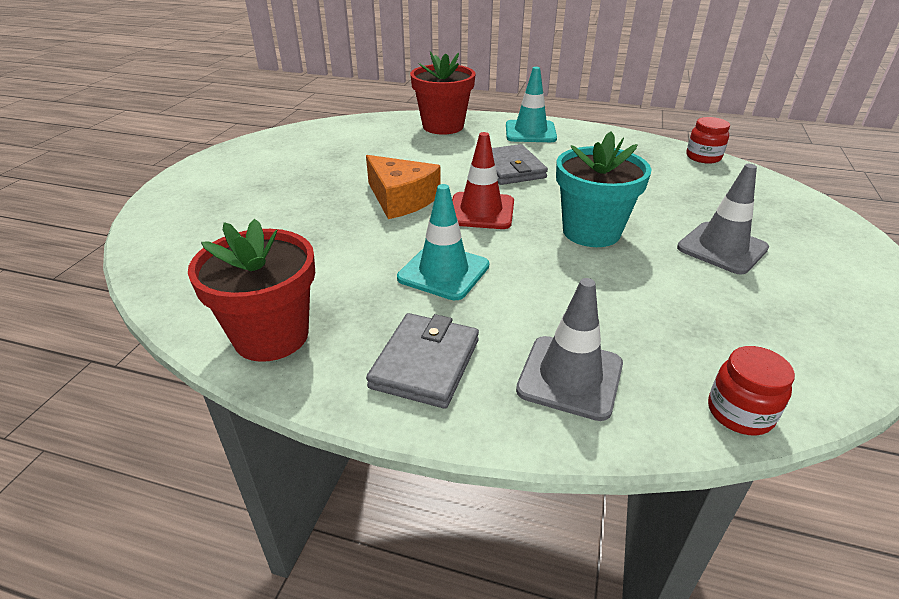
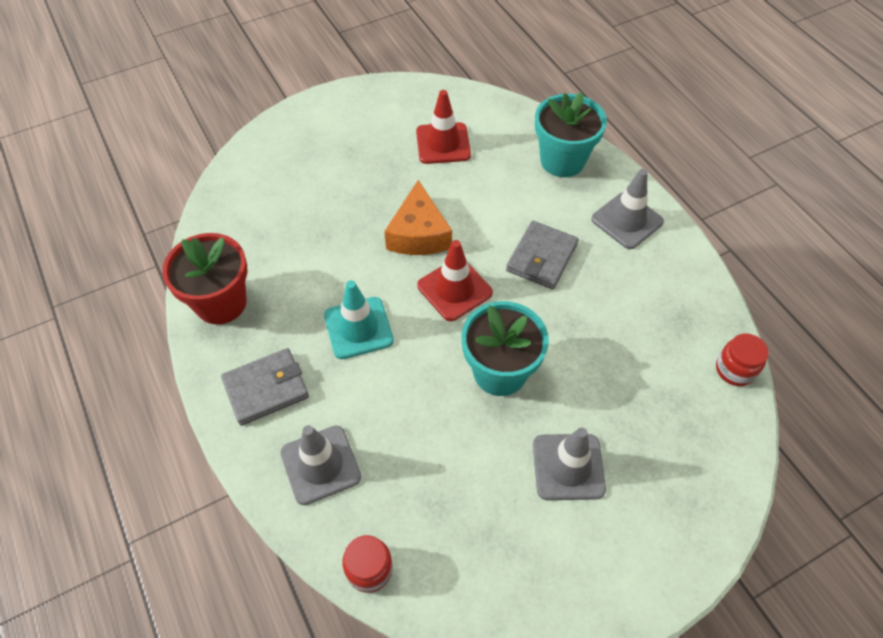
camera: 45 degrees right, 20 degrees up
red flower pot [410,51,476,135] -> turquoise flower pot [535,92,607,177]
turquoise traffic cone [506,67,557,142] -> grey traffic cone [591,169,664,249]
none -> red traffic cone [416,90,471,164]

